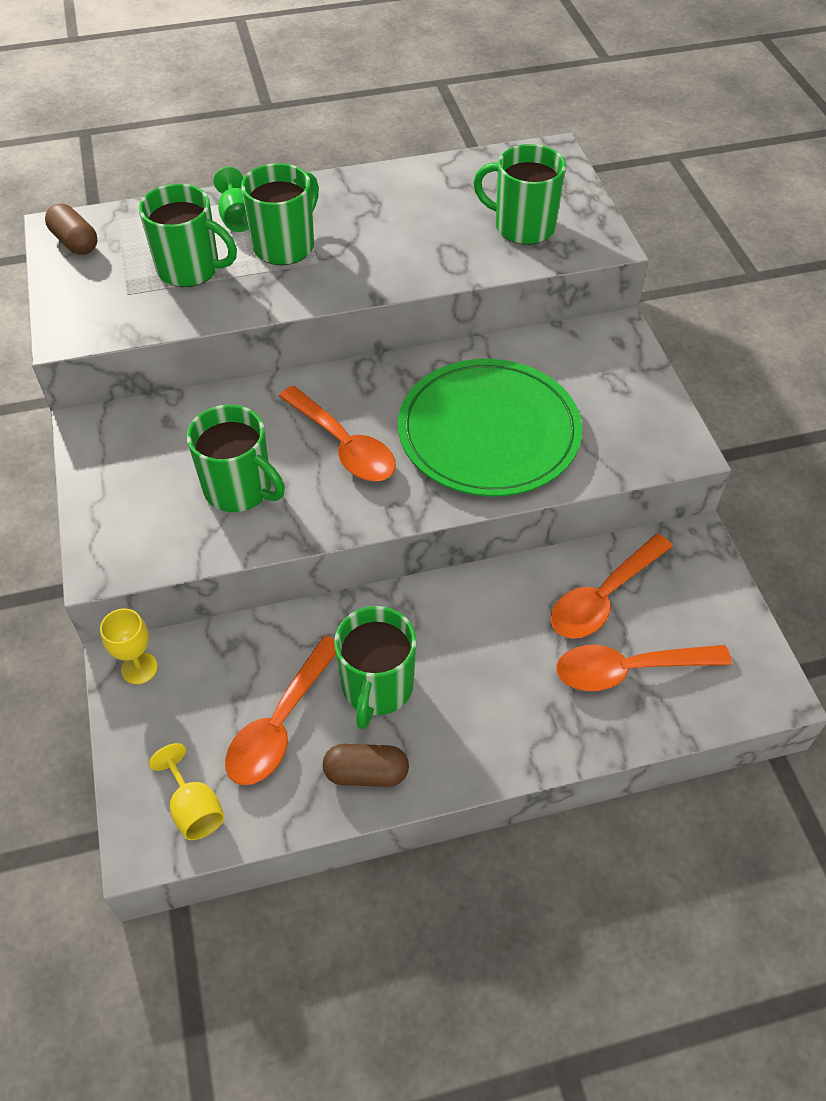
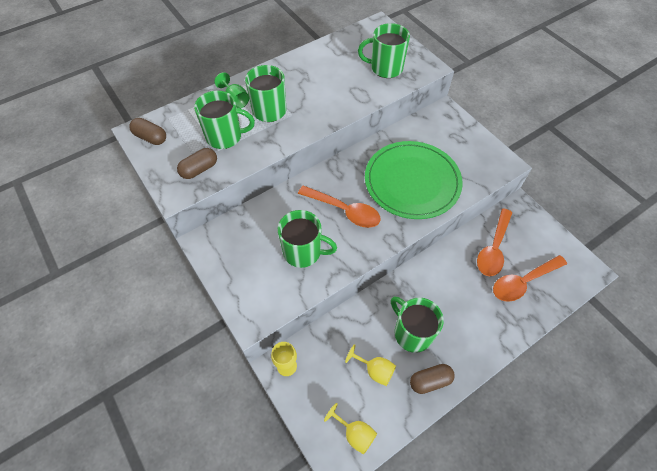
camera: 20 degrees left, 5 degrees up
orange spoon [225,636,336,785] -> yellow goblet [345,344,396,386]
green mug [334,606,417,730] -> green mug turned 150 degrees clockwise [391,297,444,353]
none -> brown capsule [177,148,217,179]

